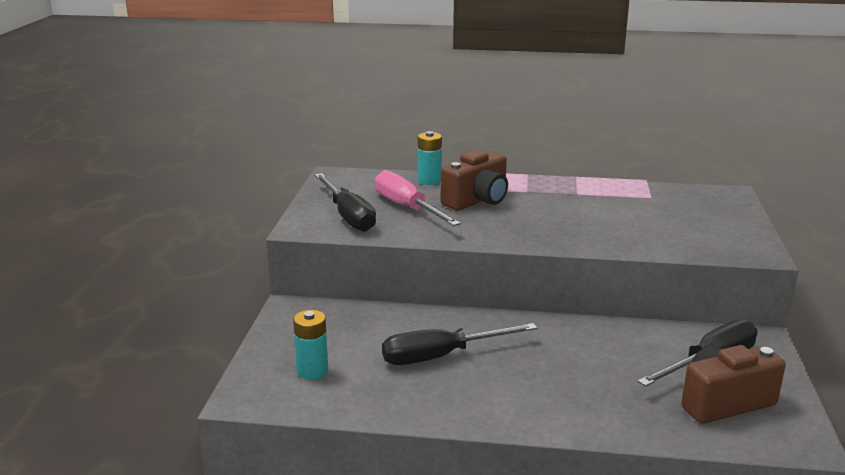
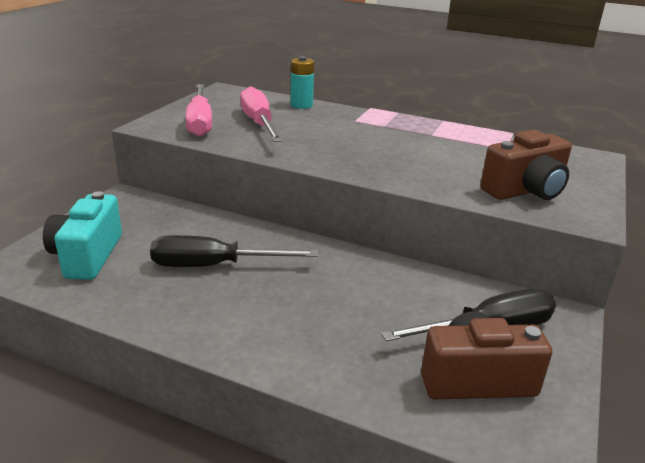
camera: 15 degrees right, 5 degrees up
turquoise battery [293,310,328,380] -> turquoise camera [43,191,122,280]
black screwdriver [315,173,376,232] -> pink screwdriver [185,84,212,137]
brown camera [441,150,508,210] -> brown camera moved to [480,130,572,200]

